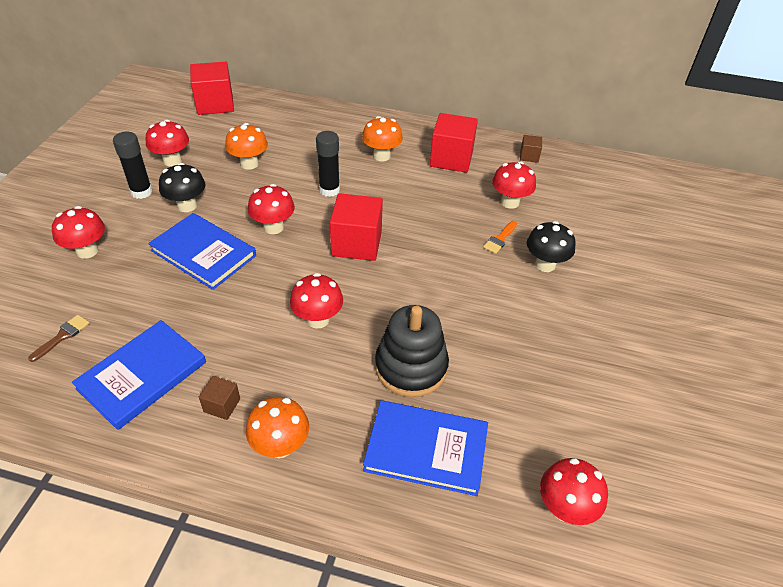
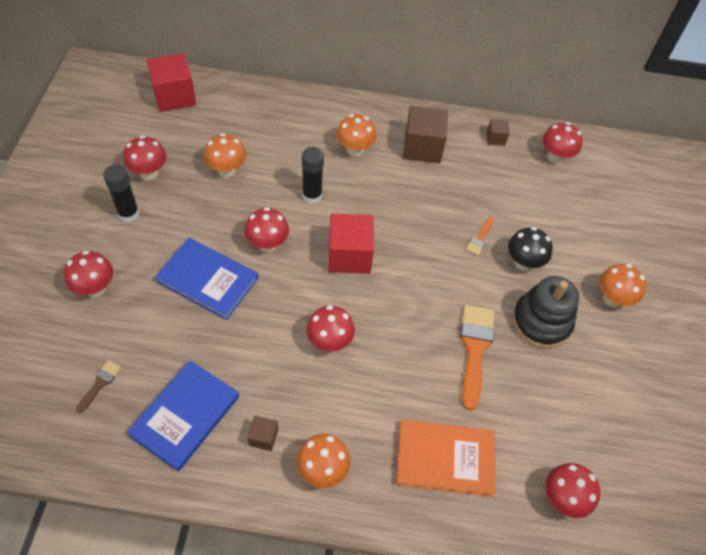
camera: 10 degrees left, 10 degrees up
black mushroom [159,163,206,212] -> none
blue book [363,400,488,496] -> orange book [396,420,495,497]
black stacking toy [375,305,449,397] -> black stacking toy moved to [512,276,579,349]
red cube [430,113,478,173] -> brown cube [403,106,448,164]
red mushroom [492,161,536,209] -> red mushroom moved to [542,122,583,164]
none -> orange brush [460,305,495,411]
none -> orange mushroom [599,264,646,308]

